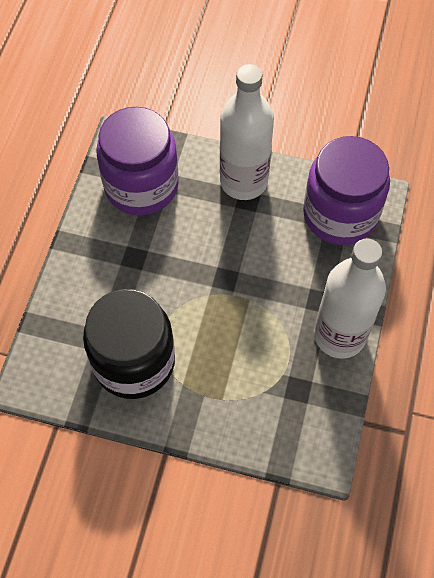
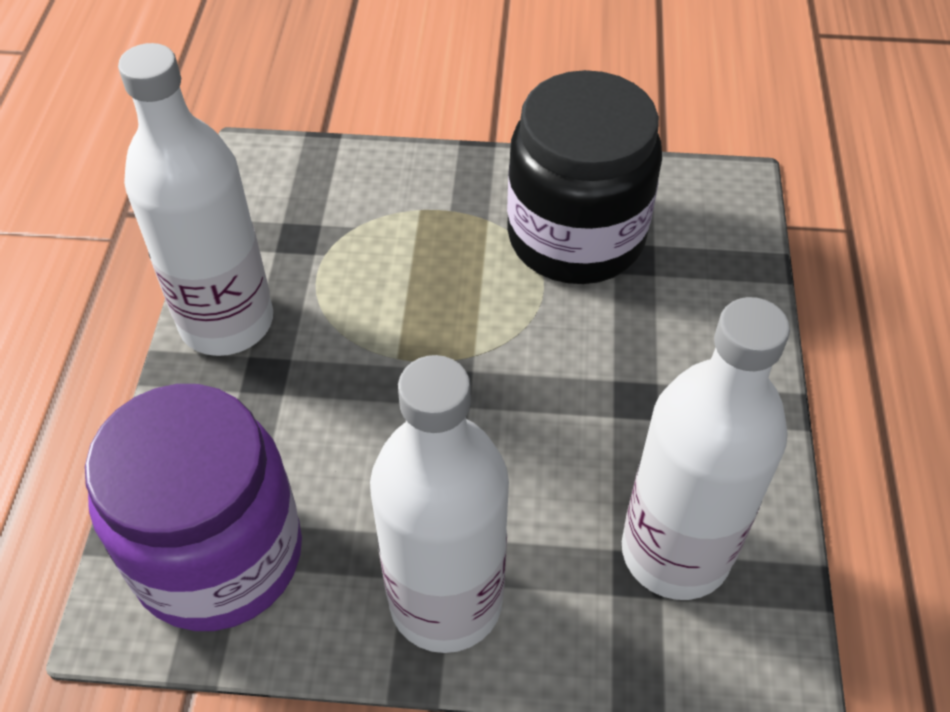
camera: 170 degrees right, 10 degrees down
purple jar [96,107,179,215] -> white bottle [622,297,790,600]

